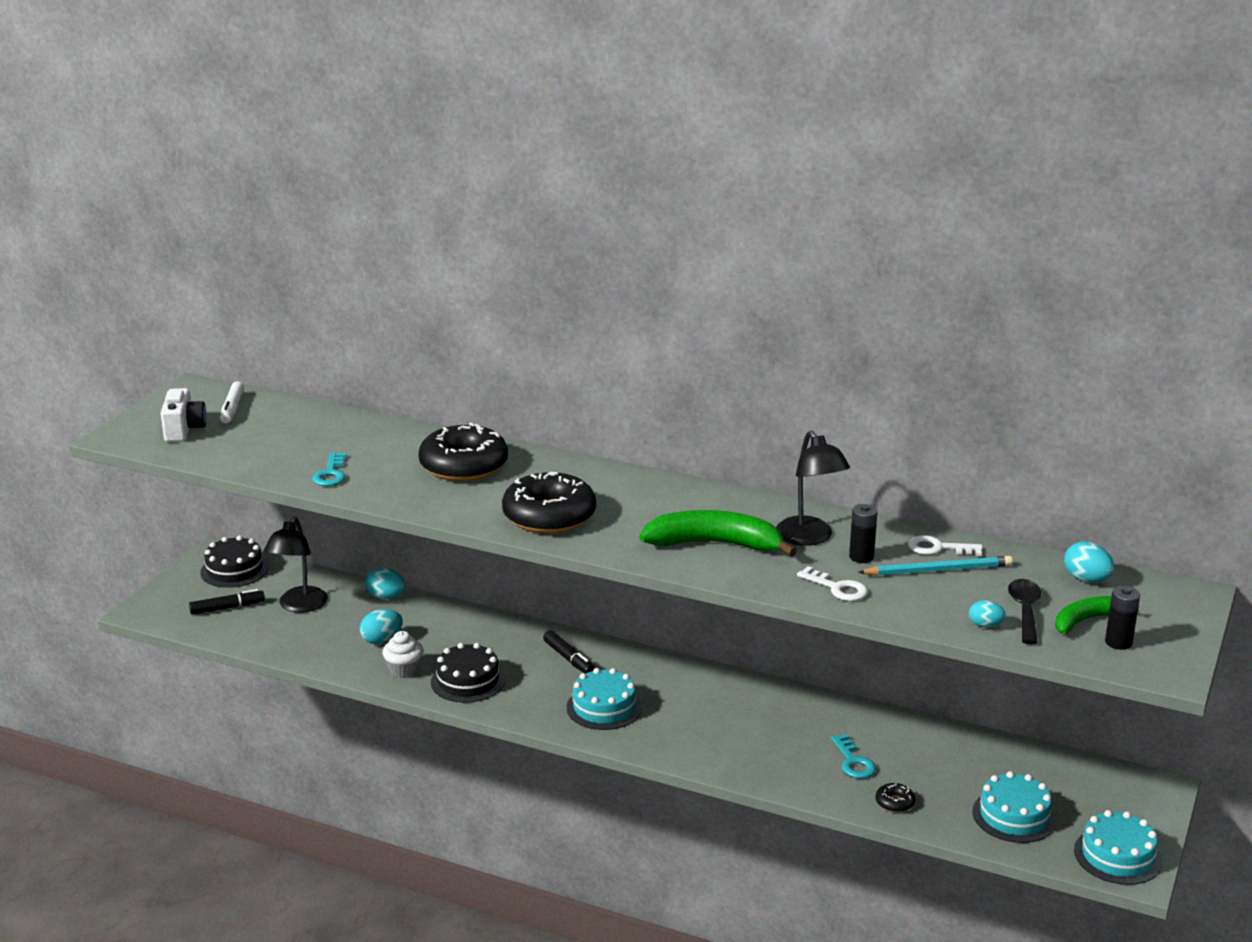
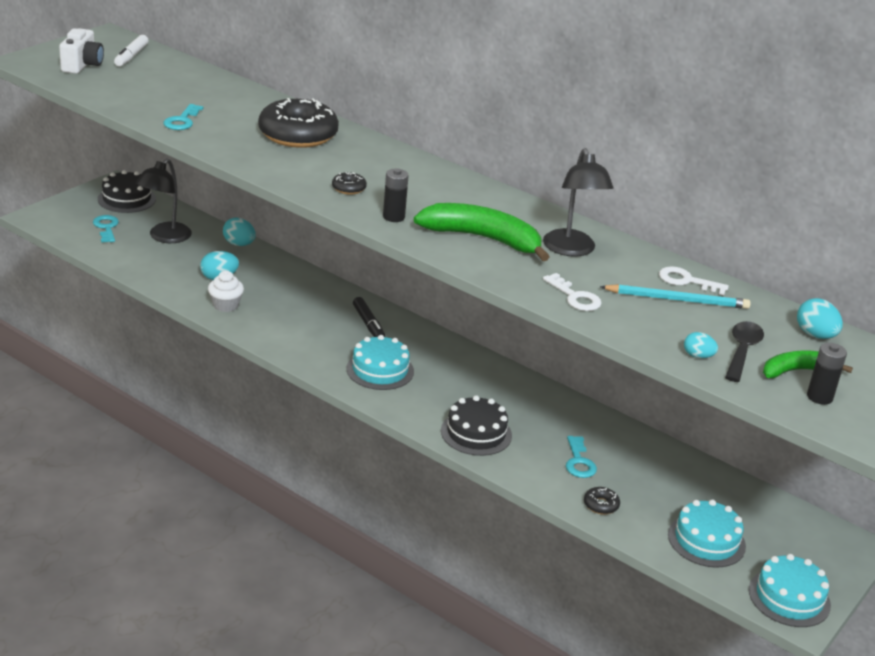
camera: 10 degrees right, 5 degrees up
black marker [189,589,265,615] -> turquoise key [93,215,119,243]
black cake [431,643,505,703] -> black cake moved to [441,395,512,456]
black donut [502,472,596,534] -> black donut [332,172,367,194], size x0.41
black battery [849,504,877,563] -> black battery moved to [383,168,409,222]

